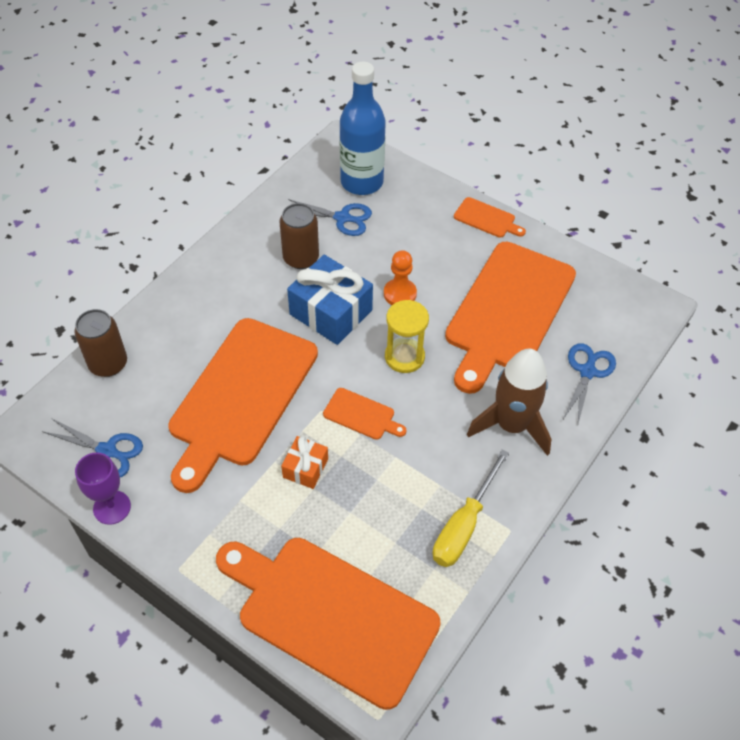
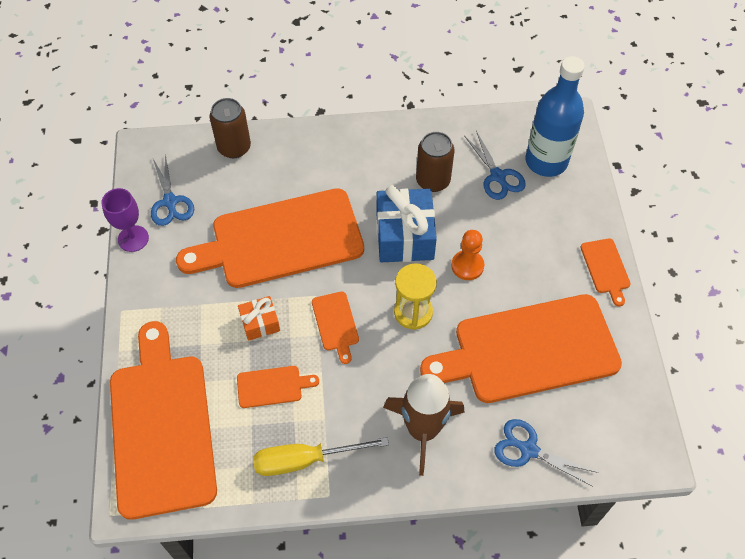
camera: 50 degrees right, 5 degrees up
blue scissors [562,343,616,424] -> blue scissors turned 135 degrees counterclockwise [494,419,598,486]
none -> orange cutting board [237,366,319,408]

